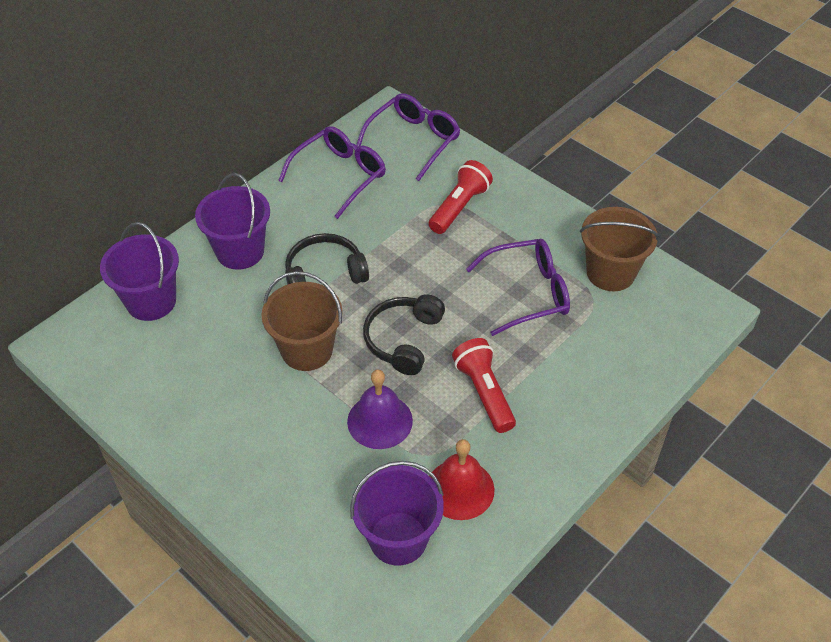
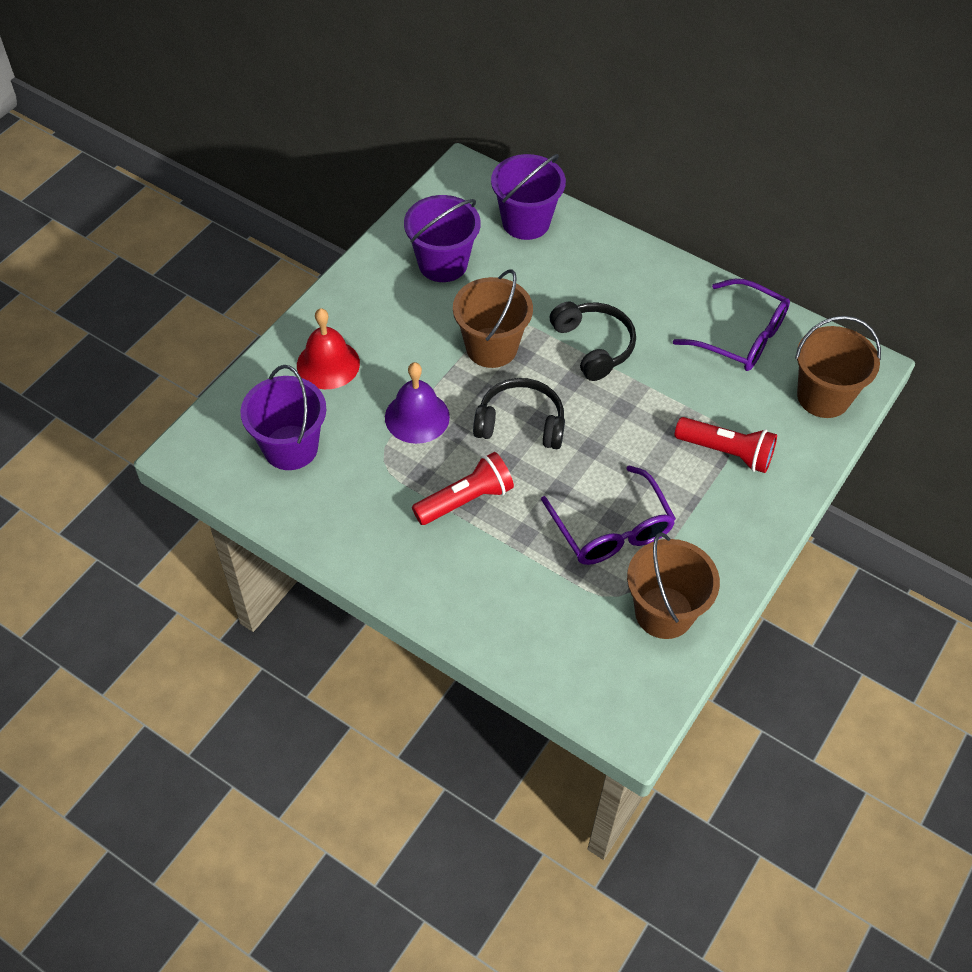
camera: 80 degrees right, 5 degrees up
purple bucket [195,173,270,270] -> purple bucket moved to [404,195,480,282]
purple glasses [356,93,461,181] -> brown bucket [795,316,881,418]
red bell [430,439,495,520] -> red bell moved to [297,308,360,389]

